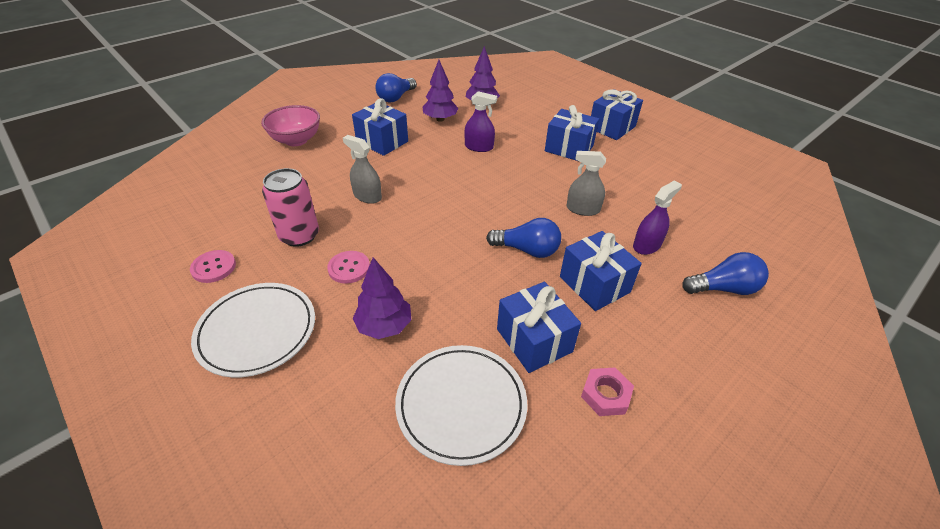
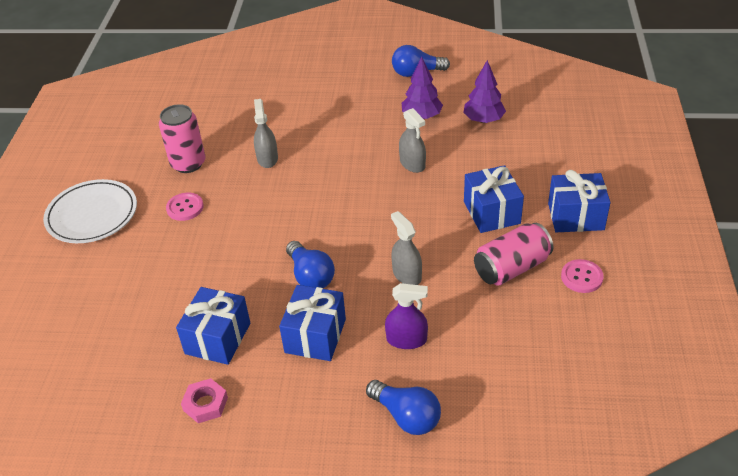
camera: 50 degrees right, 0 degrees up
pink button [190,250,236,283] -> pink button moved to [561,259,604,293]
pink bowl [261,105,320,146] -> none
blue gift [352,98,408,156] -> none
purple tree [353,257,411,339] -> none
white plate [395,345,527,466] -> none
purple spray bottle [464,91,497,152] -> grey spray bottle [399,108,426,173]
none -> pink can [474,223,554,286]

